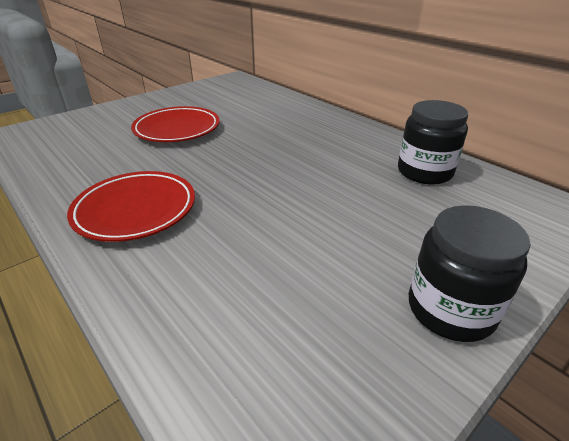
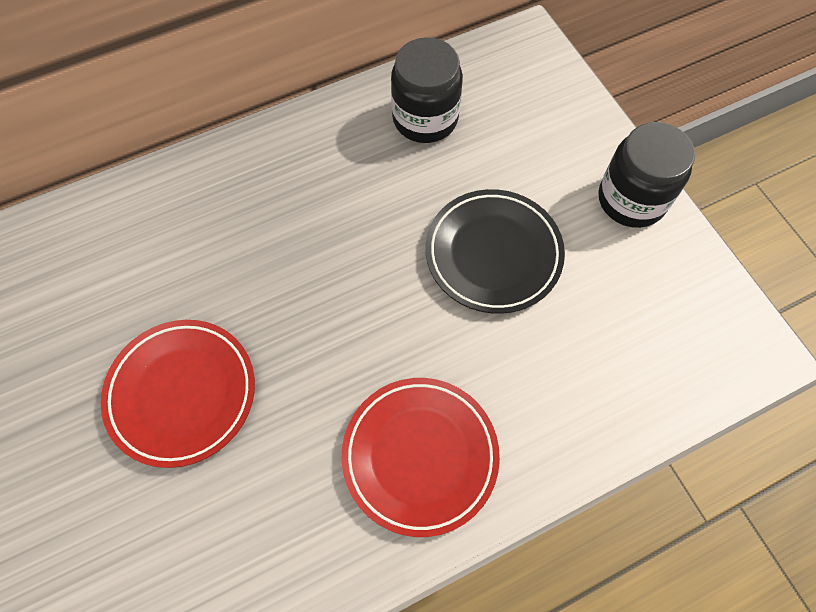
camera: 75 degrees left, 30 degrees up
none -> black plate [426,189,565,314]

